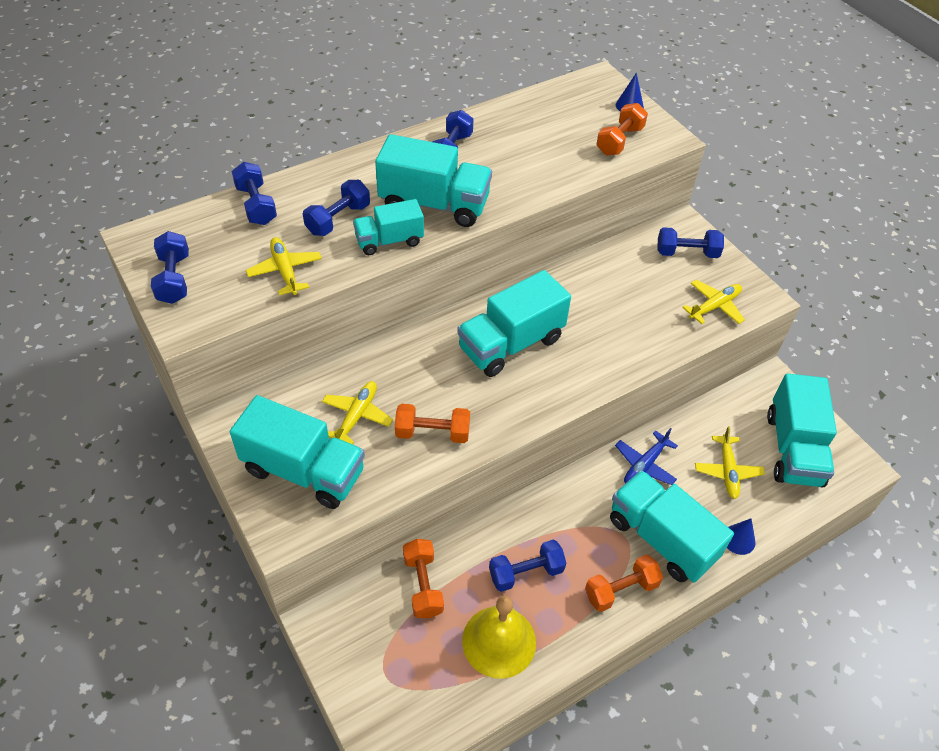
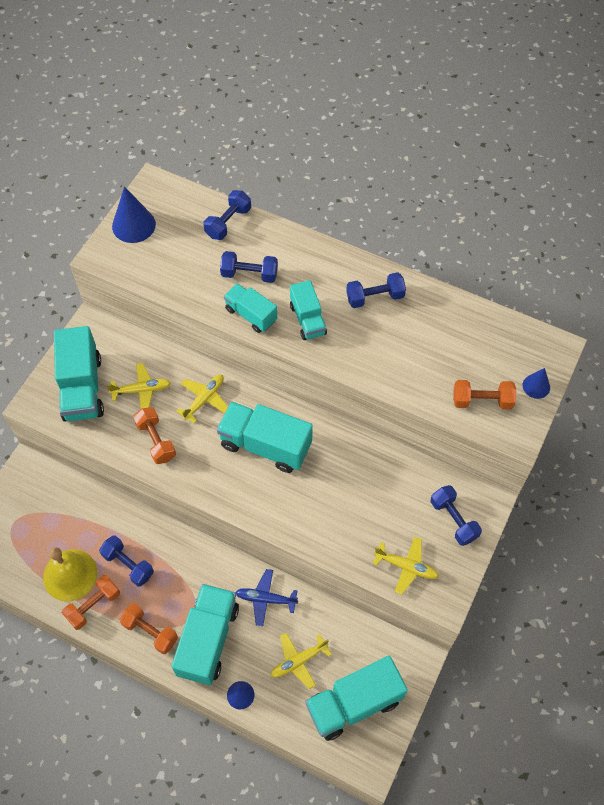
camera: 60 degrees right, 10 degrees up
blue dumbbell [151,231,189,304] -> blue cone [112,186,156,243]
yellow plane [246,237,322,295] -> yellow plane moved to [176,375,228,423]
turquoise truck [375,134,492,227] -> turquoise truck [290,280,327,340], size x0.60
orange dumbbell [403,539,444,618] -> orange dumbbell moved to [62,575,120,630]

